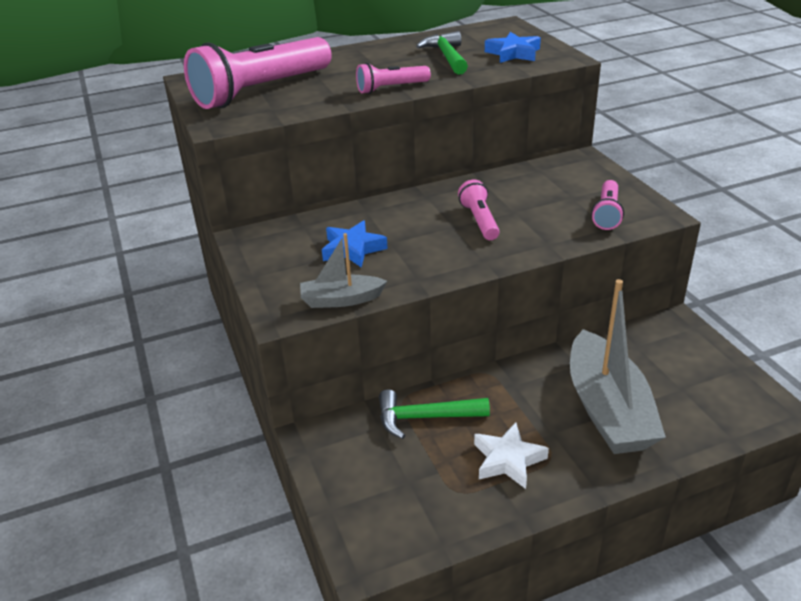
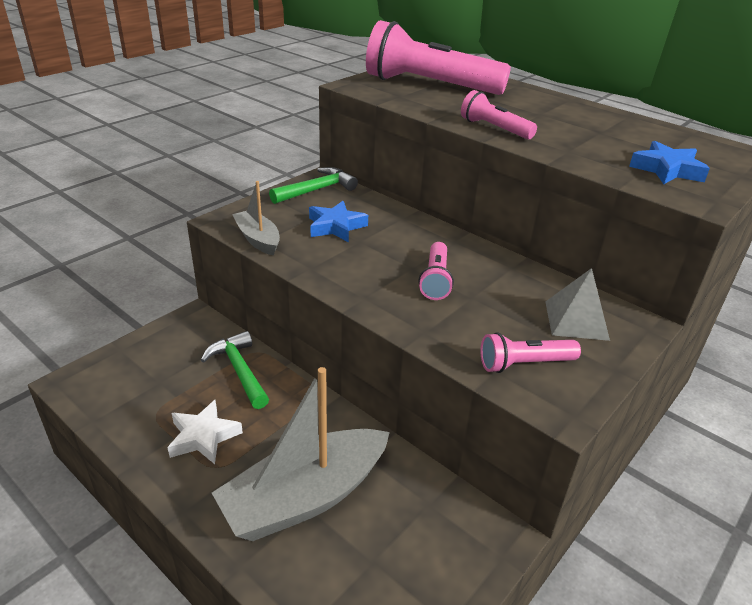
camera: 60 degrees right, 0 degrees up
green hammer [416,31,468,75] -> green hammer moved to [269,167,358,204]
pink flashlight [458,180,500,240] -> pink flashlight turned 135 degrees clockwise [418,242,454,300]
none -> grey pyramid [545,268,610,341]

